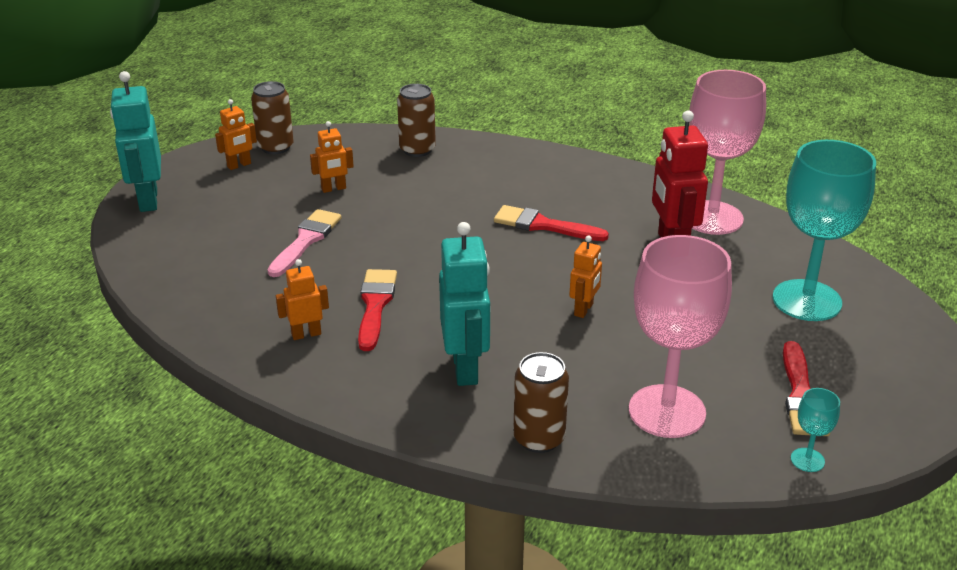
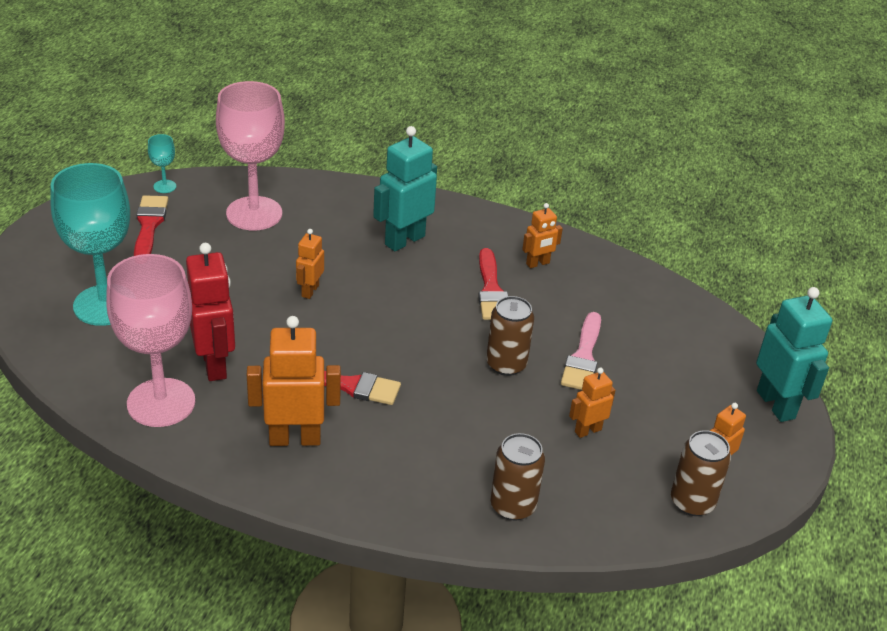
camera: 170 degrees right, 5 degrees up
turquoise robot [439,222,490,386] -> turquoise robot turned 60 degrees clockwise [373,126,437,251]
brown can [513,352,569,453] -> brown can moved to [486,296,534,376]
none -> orange robot [247,316,341,446]

